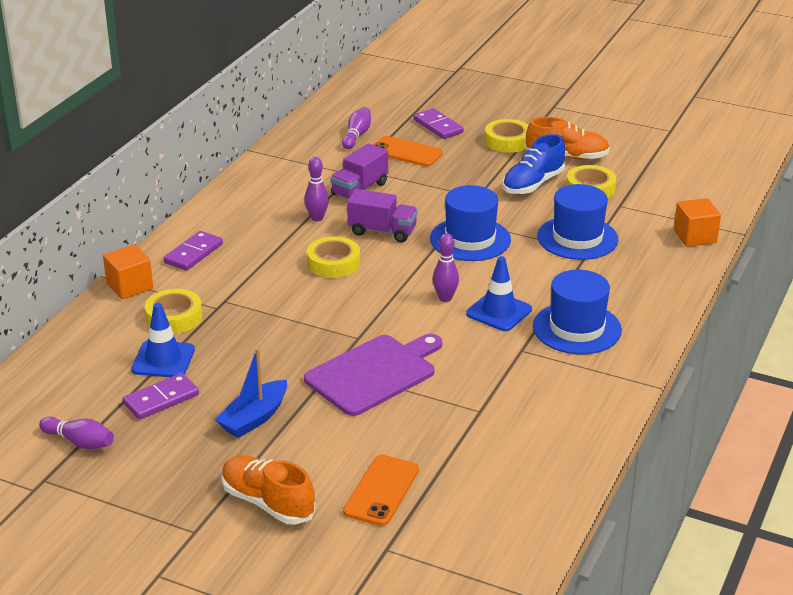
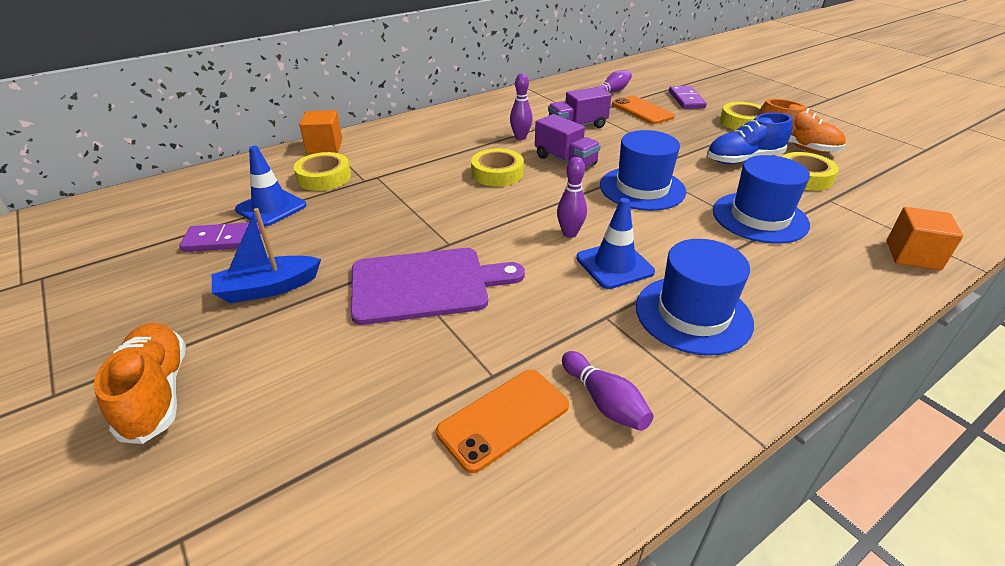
camera: 30 degrees right, 5 degrees up
purple bowling pin [39,417,114,449] -> purple bowling pin moved to [562,351,654,431]
purple domino [163,231,223,271] -> none
orange phone [343,455,419,526] -> orange phone moved to [436,370,569,473]

